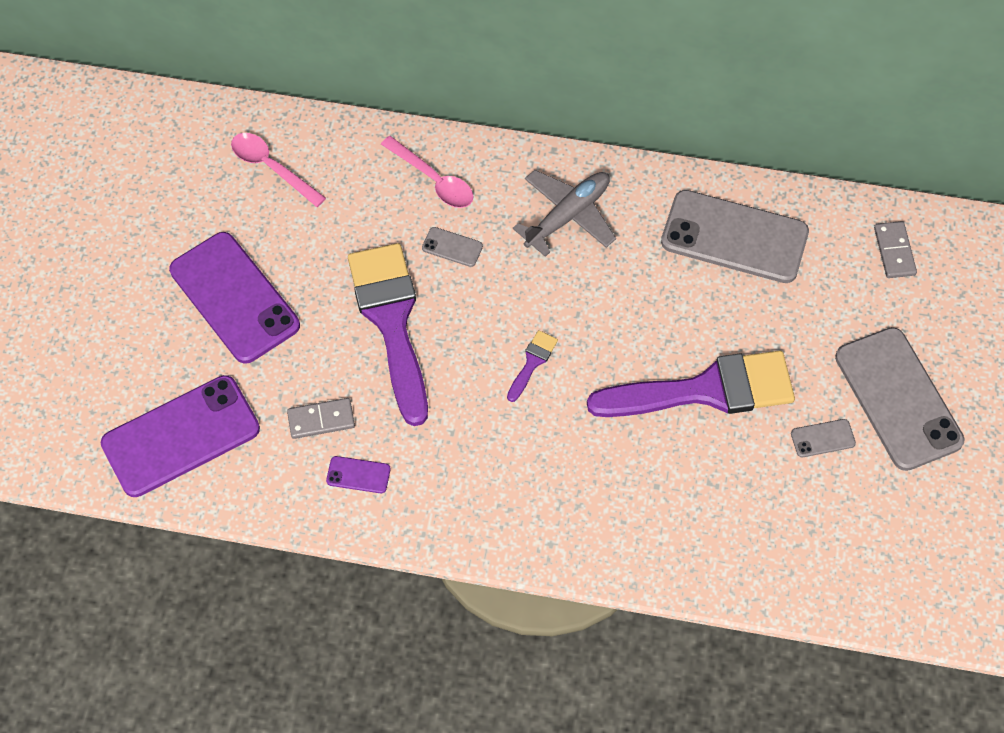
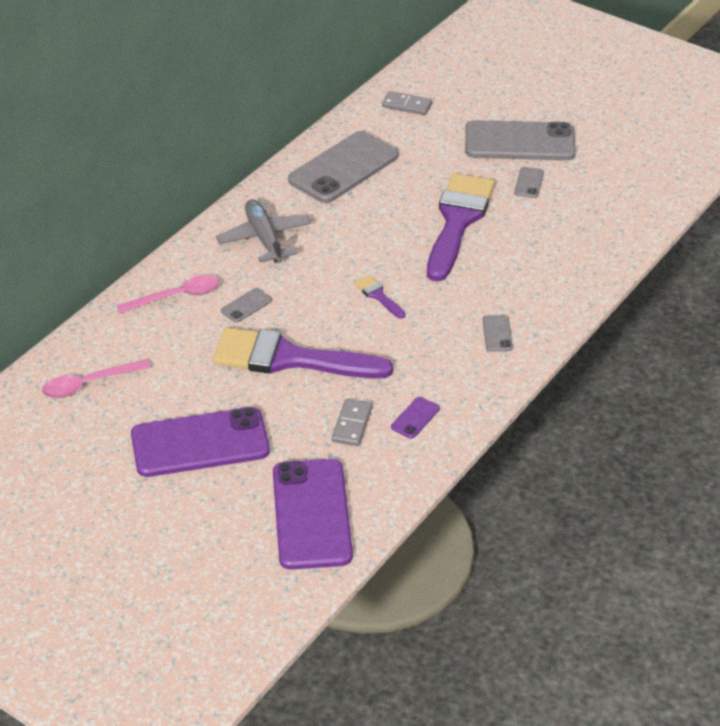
camera: 65 degrees left, 20 degrees down
none -> grey phone [483,315,513,351]

